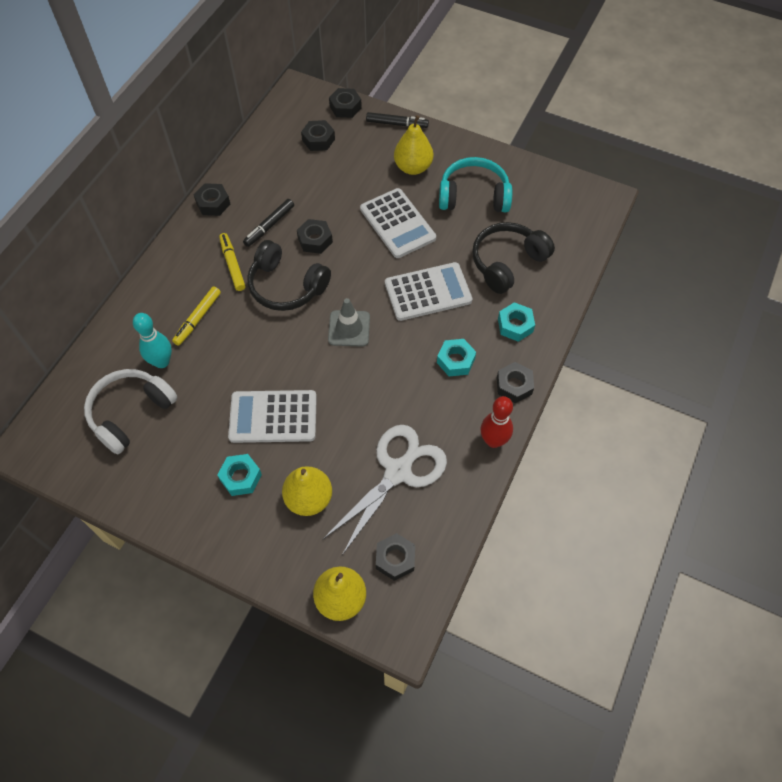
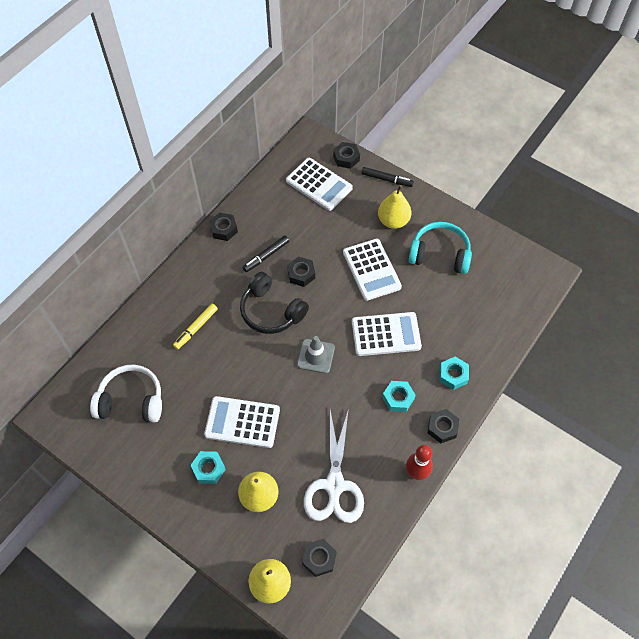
camera: 10 degrees right, 0 degrees up
white headphones [84,369,178,454] -> white headphones turned 45 degrees clockwise [90,365,162,423]
turquoise bowling pin [133,313,172,368] -> none
yellow marker [219,233,245,291] -> none
black nut [301,120,335,151] -> white calculator [286,158,353,211]
white scissors [323,425,447,555] -> white scissors turned 135 degrees clockwise [304,408,364,523]
black headphones [472,222,555,294] -> none

